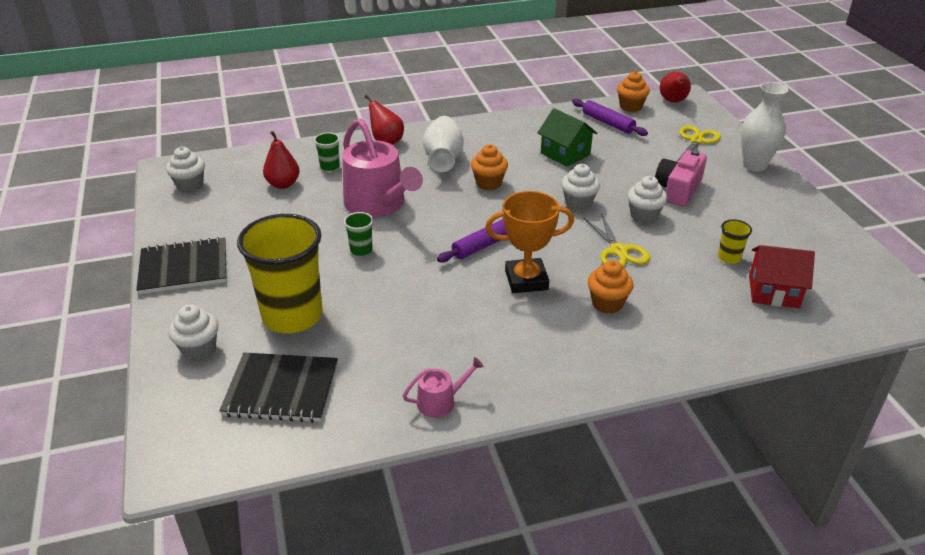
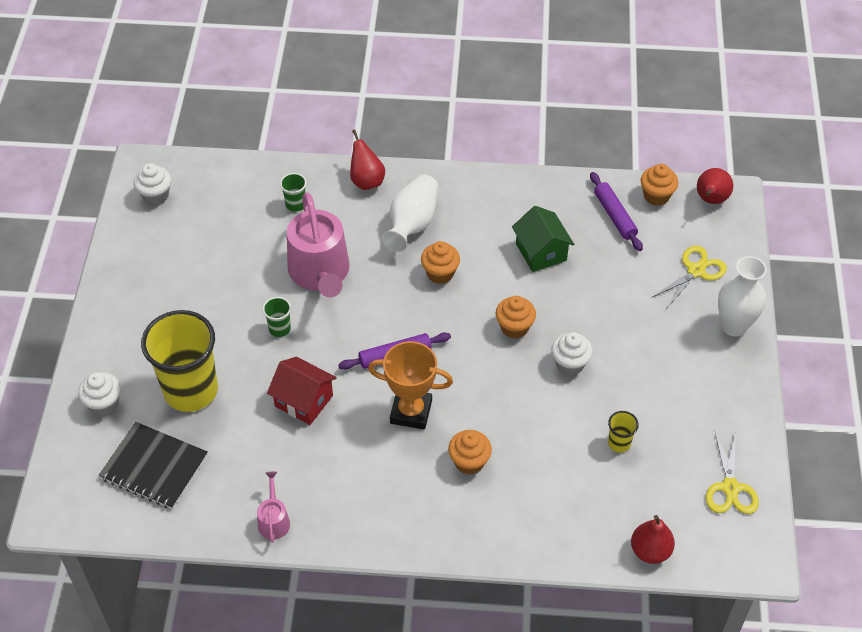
camera: 20 degrees right, 15 degrees up
black notebook [136,237,226,294] -> none
red pear [263,131,300,189] -> red pear moved to [631,515,675,564]
pink watering can [403,357,484,418] -> pink watering can turned 90 degrees counterclockwise [257,472,290,543]
white cupcake [561,164,600,211] -> orange cupcake [496,296,536,339]
yellow scissors [583,213,650,267] -> yellow scissors moved to [706,430,759,514]
pink camera [655,150,707,207] -> none
red house [749,245,815,308] -> red house moved to [267,357,337,425]

